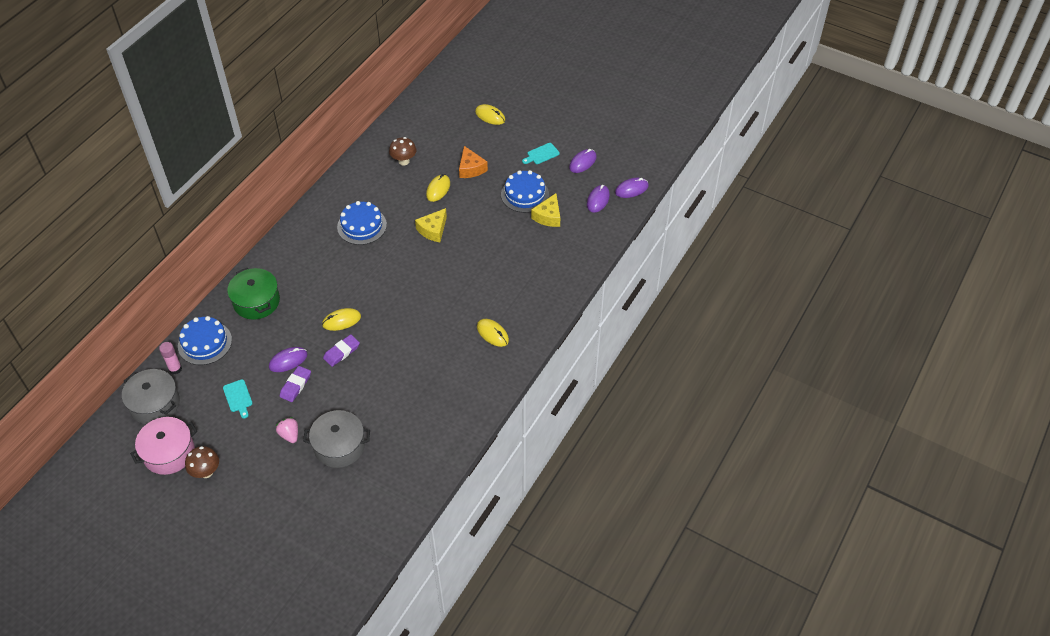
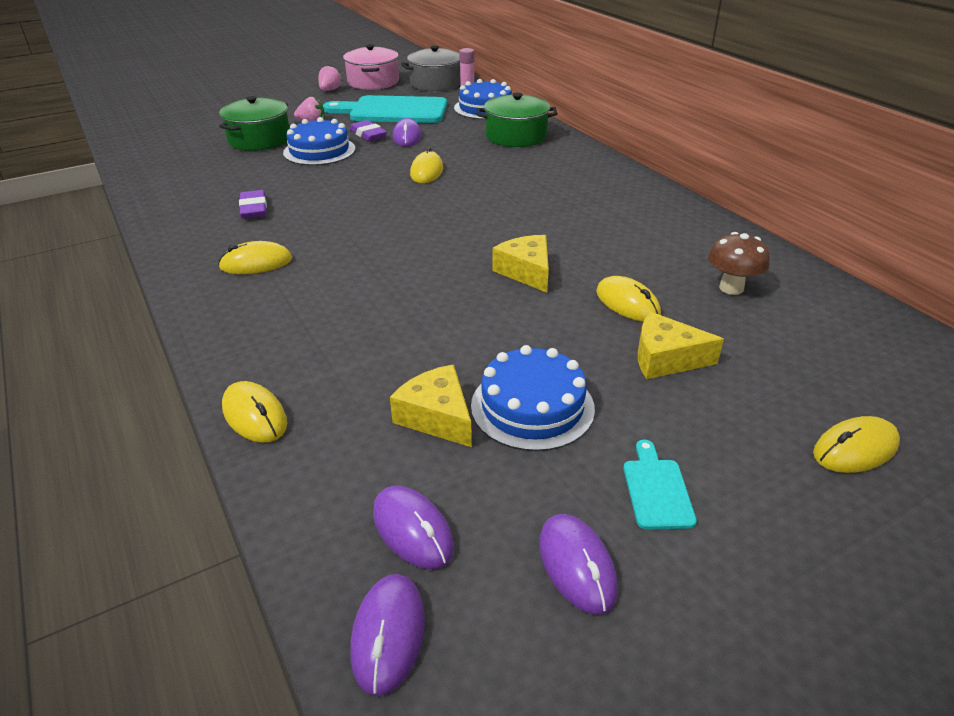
camera: 120 degrees right, 15 degrees down
brown mushroom [185,446,219,478] -> pink strawberry [318,65,342,91]
turquoise cutting board [223,379,253,419] -> turquoise cutting board [323,95,447,123], size x2.35
grey pot [303,410,370,468] -> green pot [219,96,290,151]
purple eraser [323,334,360,367] -> purple eraser moved to [239,190,267,219]
blue cake [337,201,387,245] -> blue cake moved to [283,117,355,166]
orange cheese [459,146,488,178] -> yellow cheese [638,312,724,379]
none -> yellow mouse [222,381,287,443]

